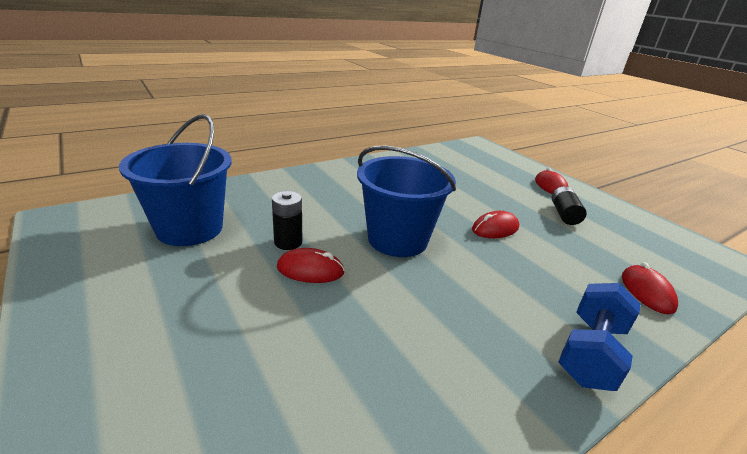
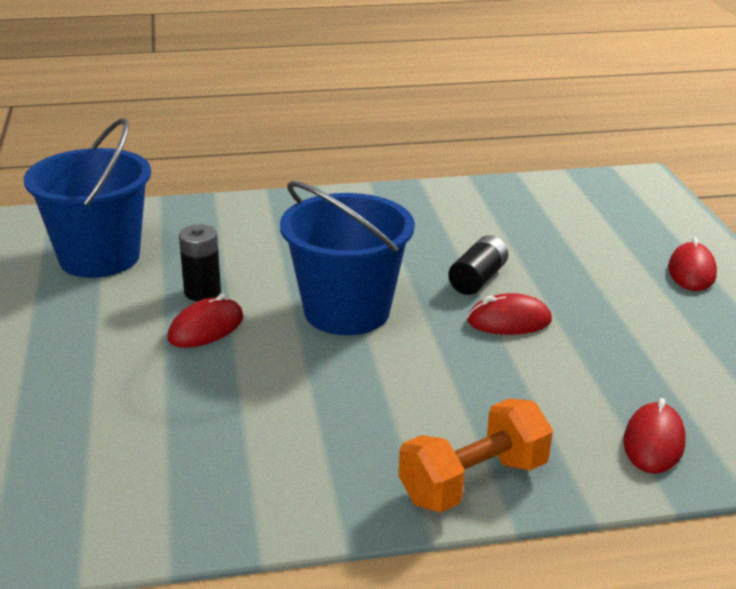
camera: 25 degrees right, 0 degrees up
red mouse [277,248,345,283] -> red mouse turned 75 degrees counterclockwise [168,293,243,348]
black battery [552,186,587,225] -> black battery moved to [448,235,508,295]
blue dumbbell [558,283,641,391] -> orange dumbbell [399,399,553,512]

